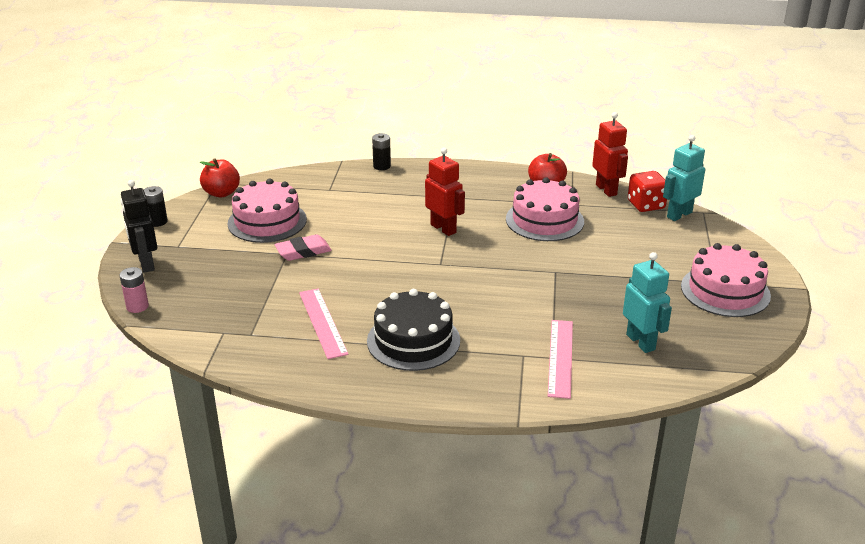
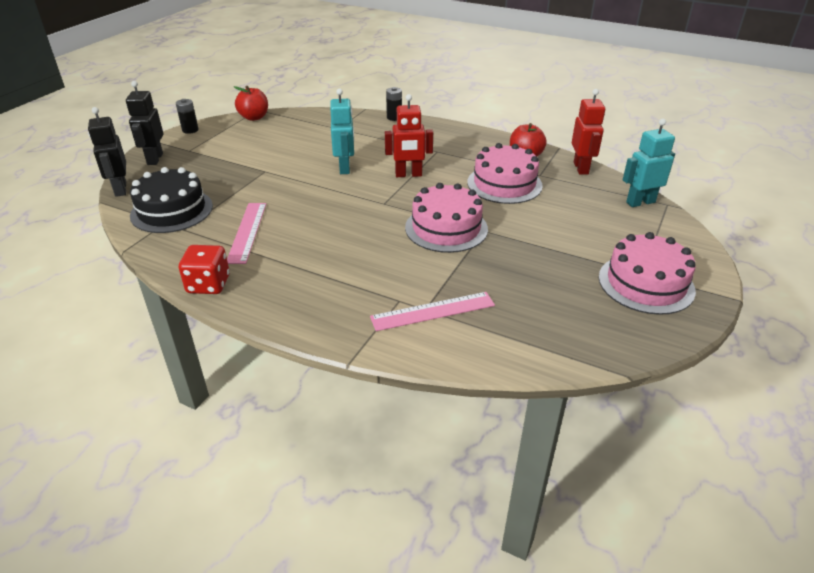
camera: 20 degrees right, 5 degrees up
pink battery [119,267,149,313] -> black robot [88,107,126,197]
pink cake [227,179,307,243] -> pink cake moved to [405,183,488,253]
pink eraser [274,234,332,261] -> none
black cake [367,289,460,371] -> black cake moved to [130,167,213,233]
red robot [425,147,465,236] -> red robot turned 105 degrees clockwise [385,94,433,177]
pink ruler [548,320,573,399] -> pink ruler turned 45 degrees clockwise [370,292,495,331]
turquoise robot [623,252,672,353] -> turquoise robot moved to [330,88,354,174]
red dice [628,171,667,212] -> red dice moved to [179,245,230,294]

